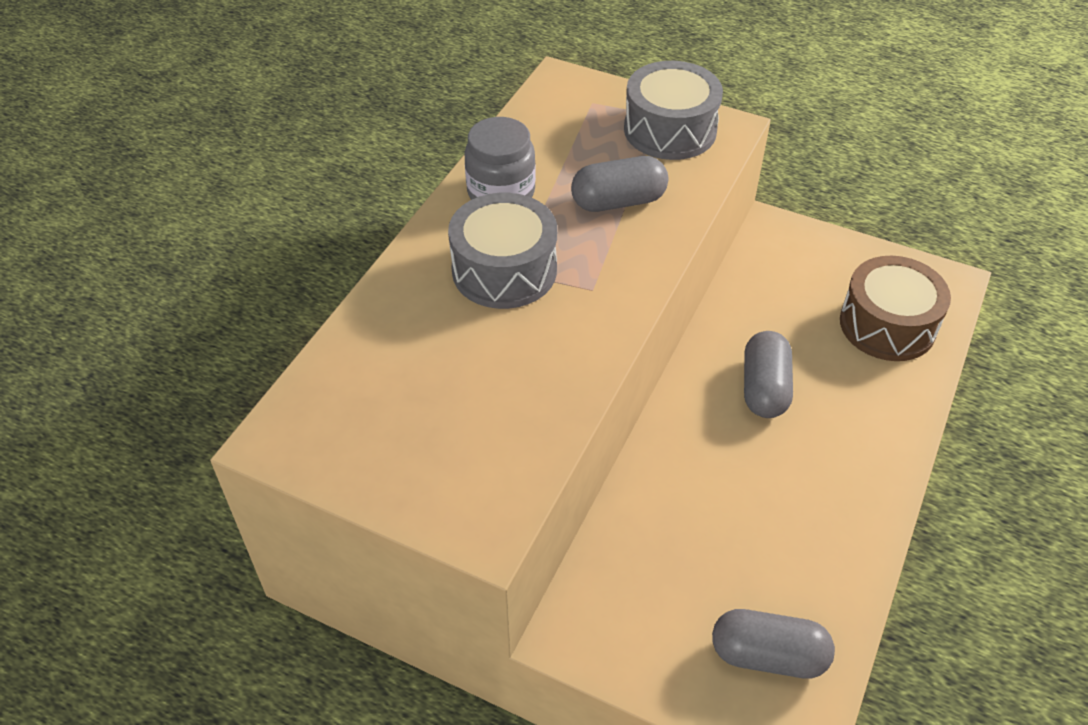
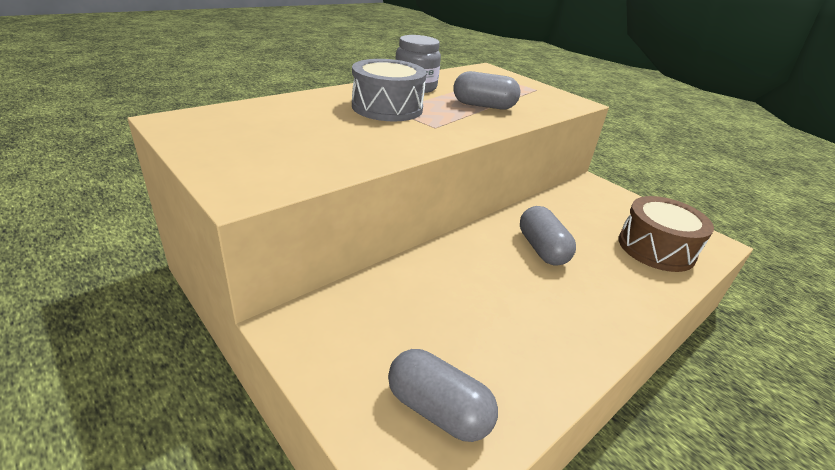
camera: 20 degrees right, 15 degrees down
grey drum [624,61,723,160] -> none
grey capsule [744,331,793,418] -> grey capsule turned 45 degrees counterclockwise [520,206,576,266]

